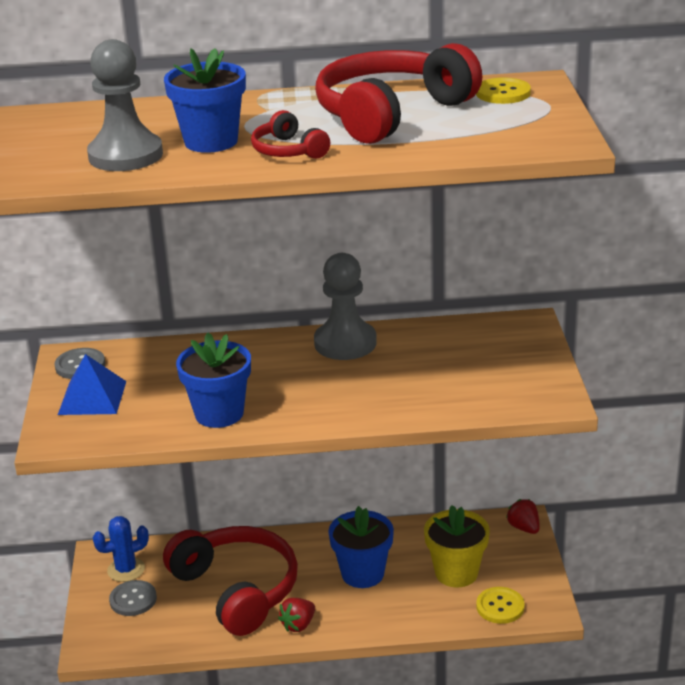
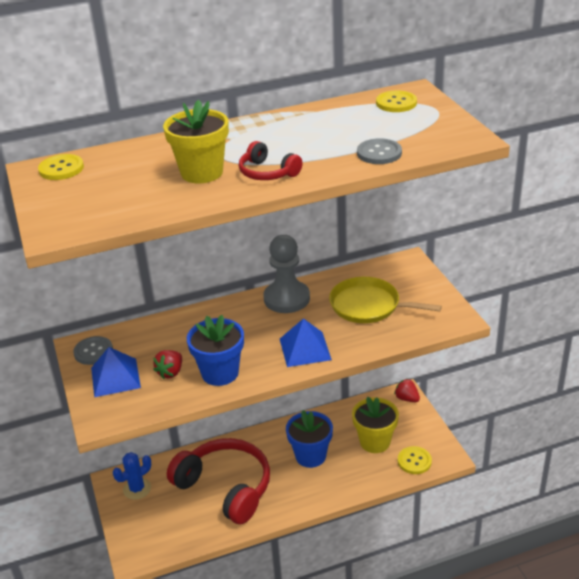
camera: 15 degrees left, 5 degrees up
grey pawn [87,39,163,171] -> none
grey button [109,580,157,616] -> grey button moved to [357,138,402,164]
blue flower pot [164,48,246,153] -> yellow flower pot [163,99,229,183]
red strawberry [278,598,315,632] -> red strawberry moved to [153,350,182,379]
red headphones [315,43,482,144] -> none
none -> yellow button [38,154,84,180]
none -> blue pyramid [280,318,332,367]
none -> yellow pan [329,277,442,323]

